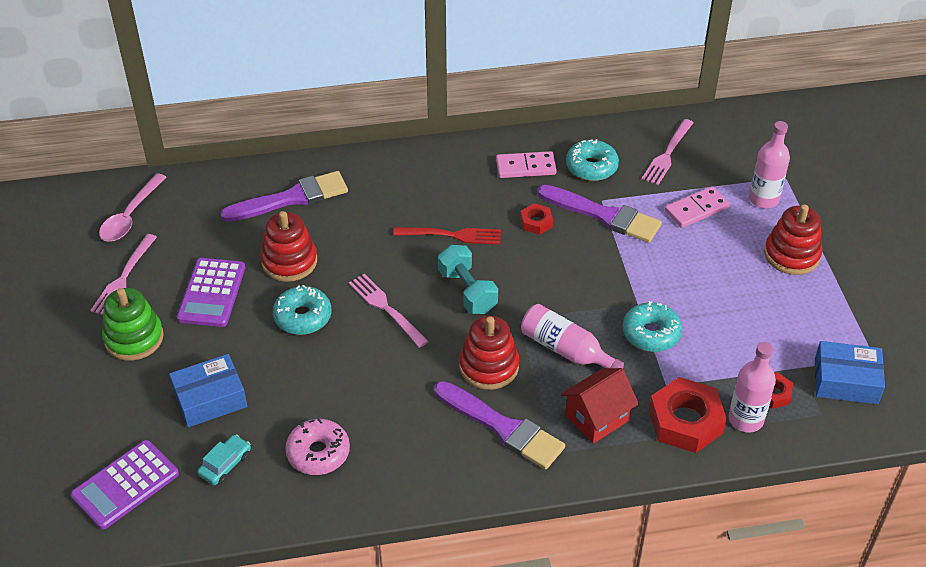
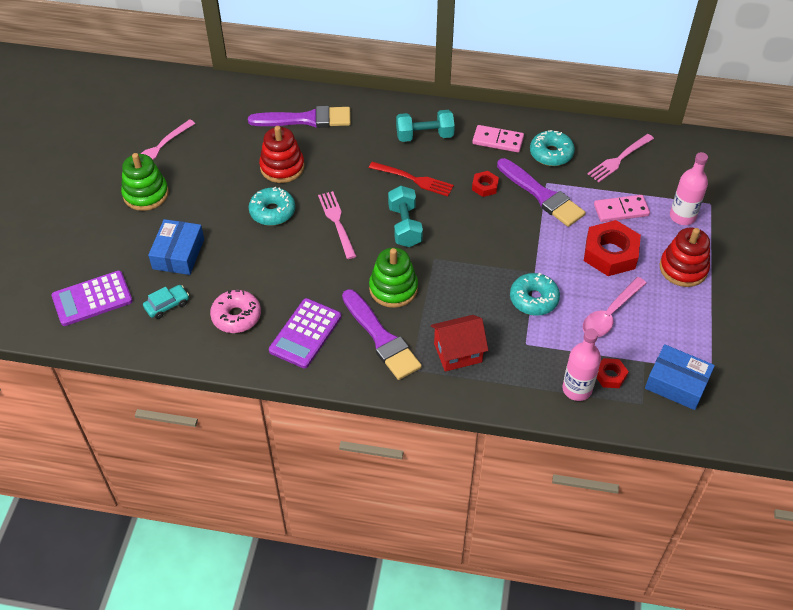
camera: 20 degrees right, 5 degrees up
pink spoon [99,173,166,242] -> pink spoon moved to [583,277,646,337]
blue box [169,354,247,427] -> blue box turned 75 degrees counterclockwise [148,219,204,275]
purple calculator [177,258,245,327] -> purple calculator moved to [269,298,341,369]
red stacking toy [459,316,519,390] -> green stacking toy [369,248,418,308]
pink bottle [521,304,624,369] -> none
red nut [649,377,727,453] -> red nut moved to [584,220,641,276]
none -> turquoise dumbbell [396,110,455,142]

